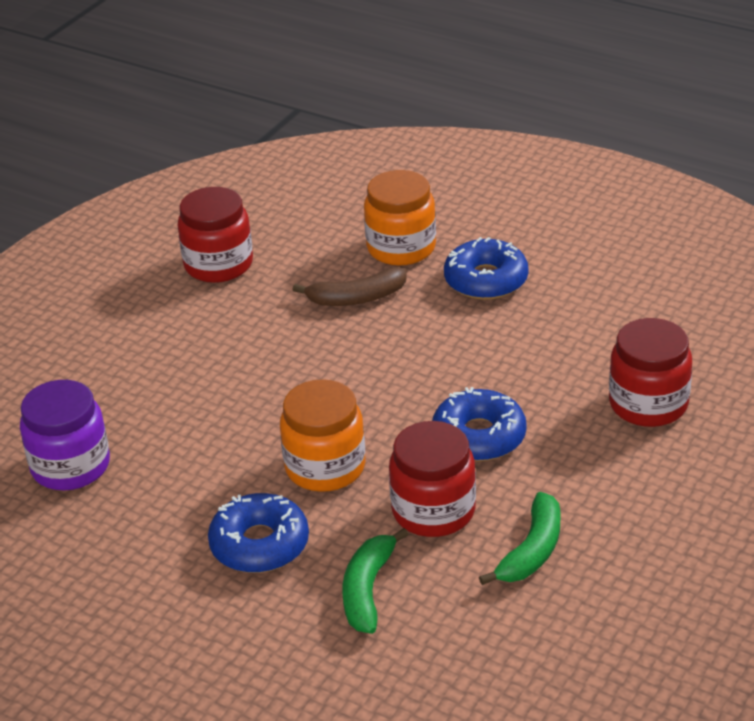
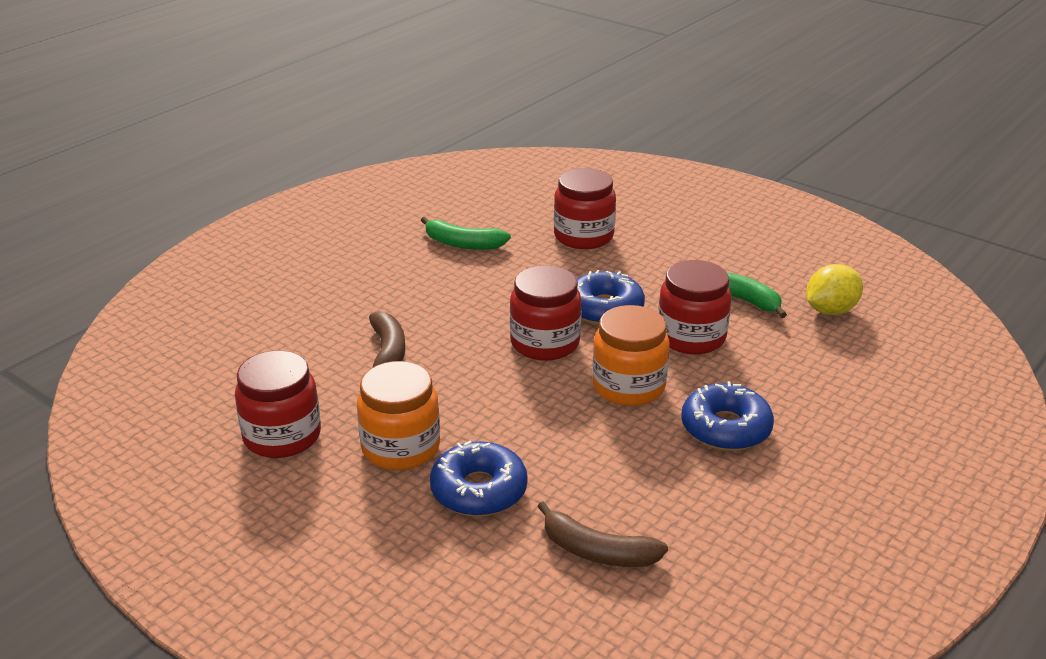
camera: 85 degrees left, 5 degrees down
purple jar [20,380,110,490] -> brown banana [537,501,668,567]
green banana [343,528,409,634] -> green banana moved to [421,217,511,250]
orange jar [364,170,436,266] -> orange jar moved to [357,361,440,470]
blue donut [444,237,528,300] -> blue donut moved to [430,441,528,516]
none -> red jar [510,265,582,361]
none -> yellow lemon [806,264,863,315]

